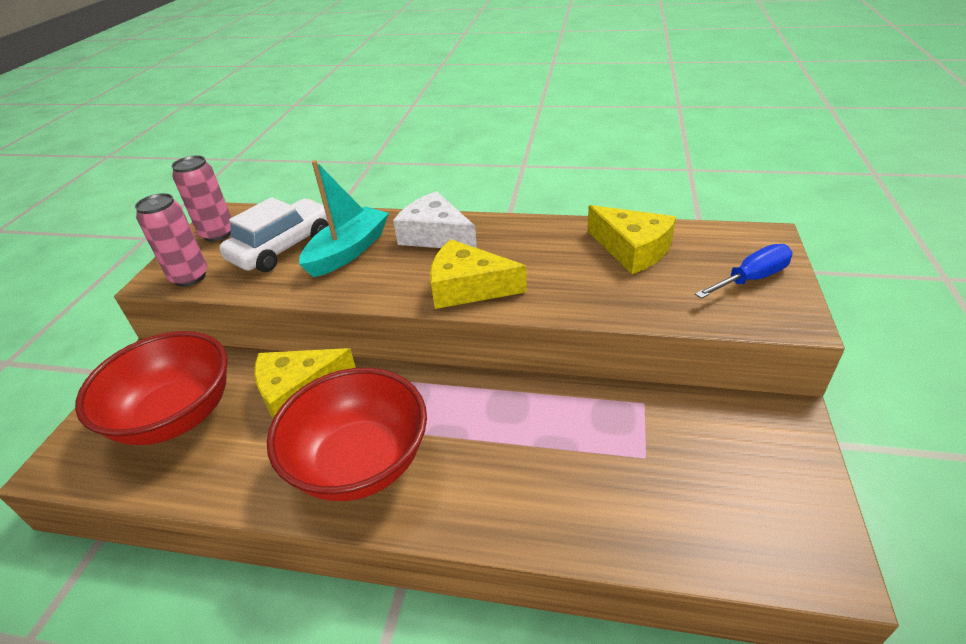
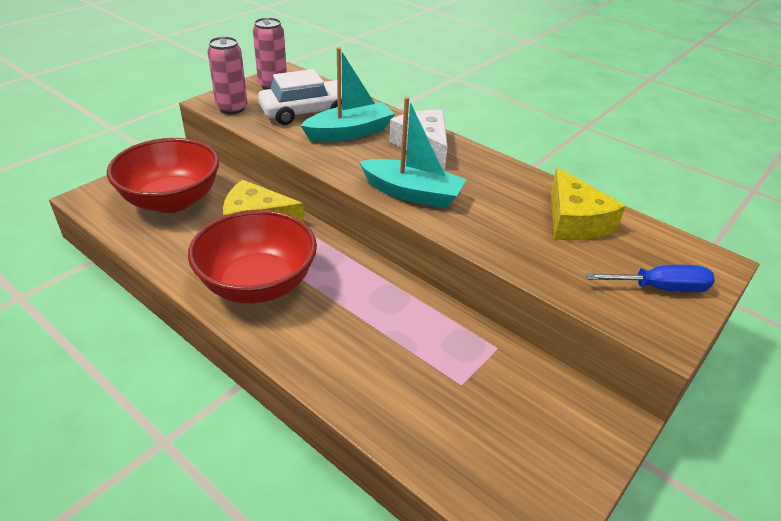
camera: 25 degrees right, 0 degrees up
yellow cheese [430,239,527,309] -> turquoise boat [359,97,467,208]

